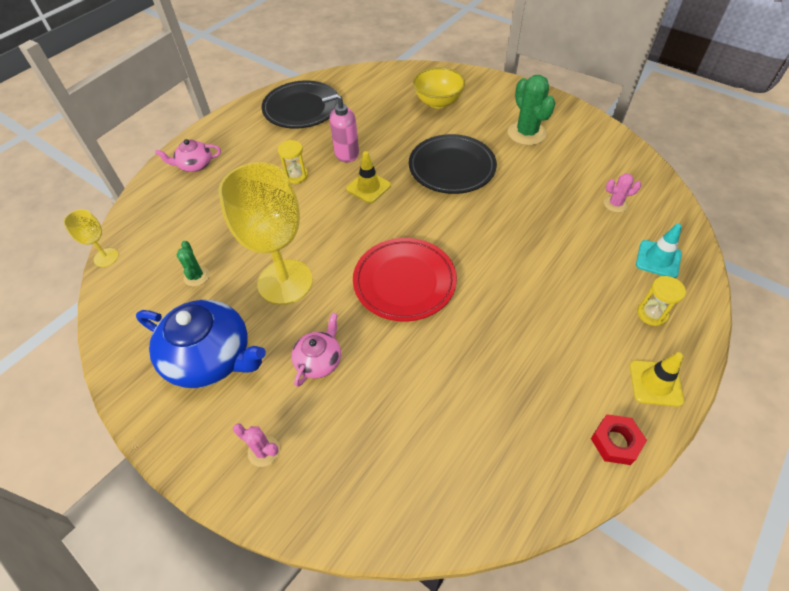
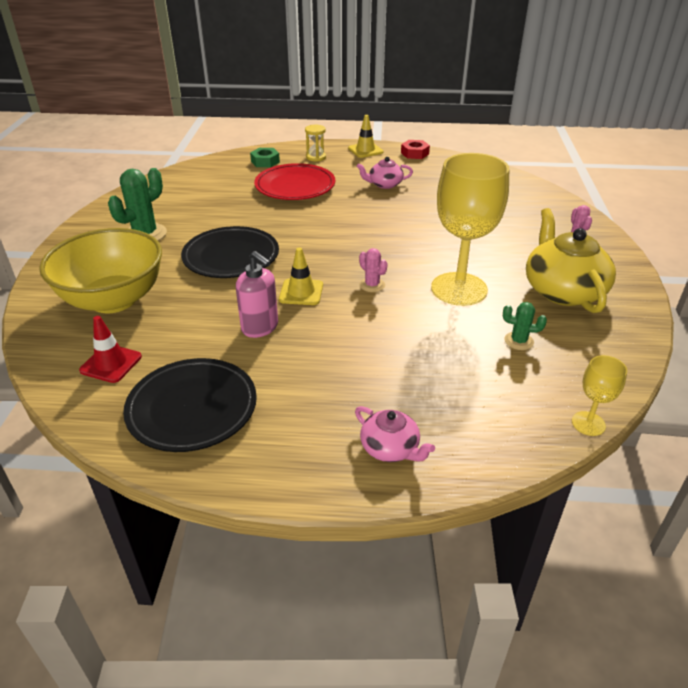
camera: 125 degrees left, 15 degrees down
blue teapot [136,300,266,388] -> yellow teapot [526,208,616,313]
green cactus [176,241,209,287] -> green cactus turned 60 degrees clockwise [503,302,547,350]
yellow hourglass [278,140,308,184] -> none
pink teapot [292,313,341,387] -> pink teapot moved to [356,157,413,189]
red plate [353,238,457,321] -> red plate moved to [254,163,335,200]
yellow bowl [413,67,465,109] -> yellow bowl [39,228,162,313], size x1.63
pink cactus [604,173,641,212] -> pink cactus moved to [359,248,388,292]
turquoise traffic cone [636,224,682,278] -> green nut [250,148,280,167]
none -> red traffic cone [79,316,142,383]

